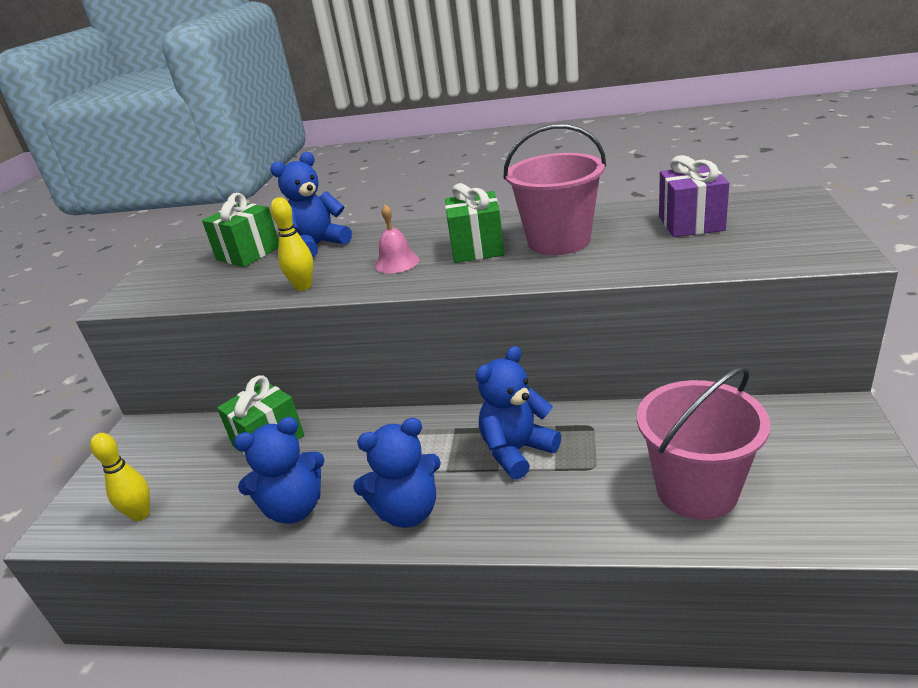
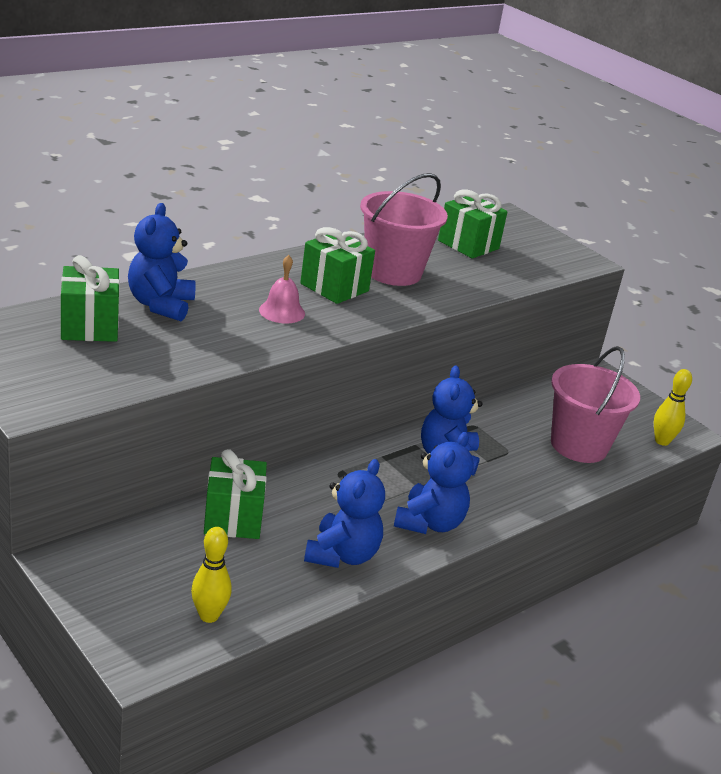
camera: 55 degrees left, 0 degrees up
yellow bowling pin [270,197,313,291] -> yellow bowling pin moved to [654,369,692,446]
purple gift [659,155,729,237] -> green gift [438,189,507,259]

